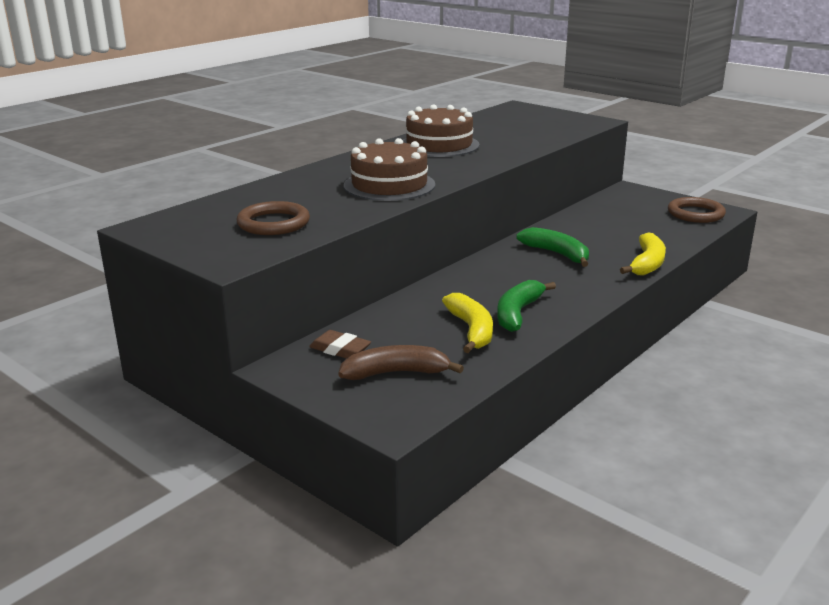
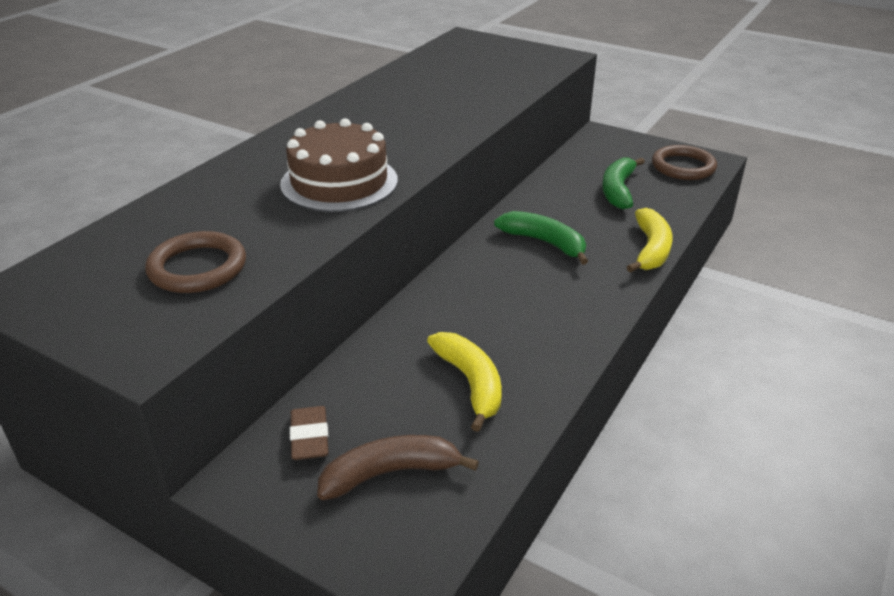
camera: 10 degrees left, 10 degrees up
brown eraser [309,330,371,359] -> brown eraser turned 60 degrees clockwise [290,406,329,460]
brown cake [403,104,479,157] -> none
green banana [497,280,556,332] -> green banana moved to [602,157,645,209]

